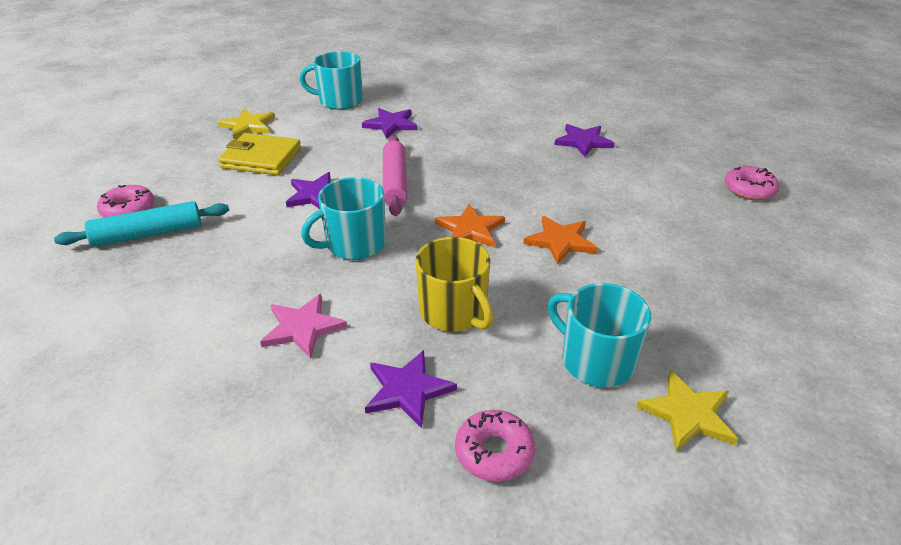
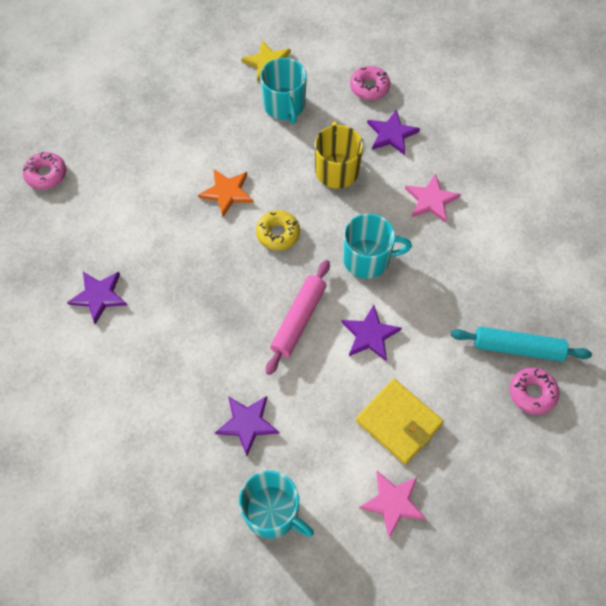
camera: 150 degrees left, 25 degrees up
yellow star [218,109,275,140] -> pink star [359,471,426,538]
orange star [435,204,505,248] -> yellow donut [256,210,300,250]

